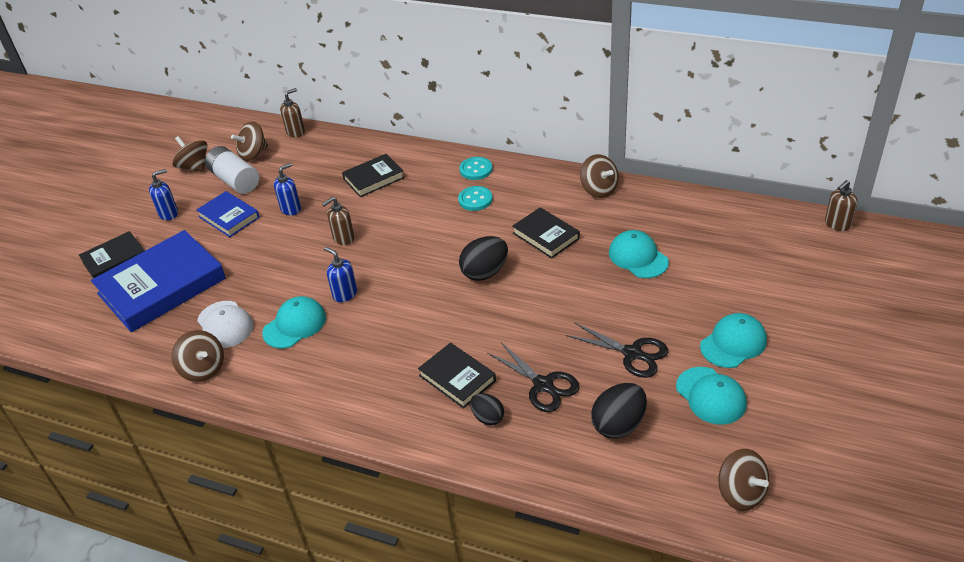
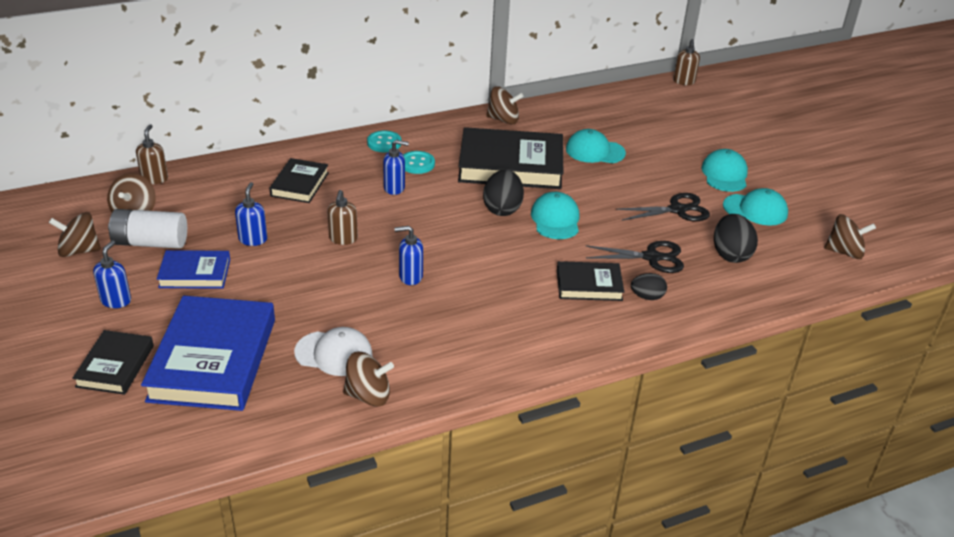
camera: 50 degrees left, 5 degrees down
turquoise cap [262,296,326,348] -> turquoise cap moved to [531,192,579,239]
black book [512,207,580,258] -> black book [458,127,563,189], size x1.87
none -> blue soap dispenser [383,140,409,195]

